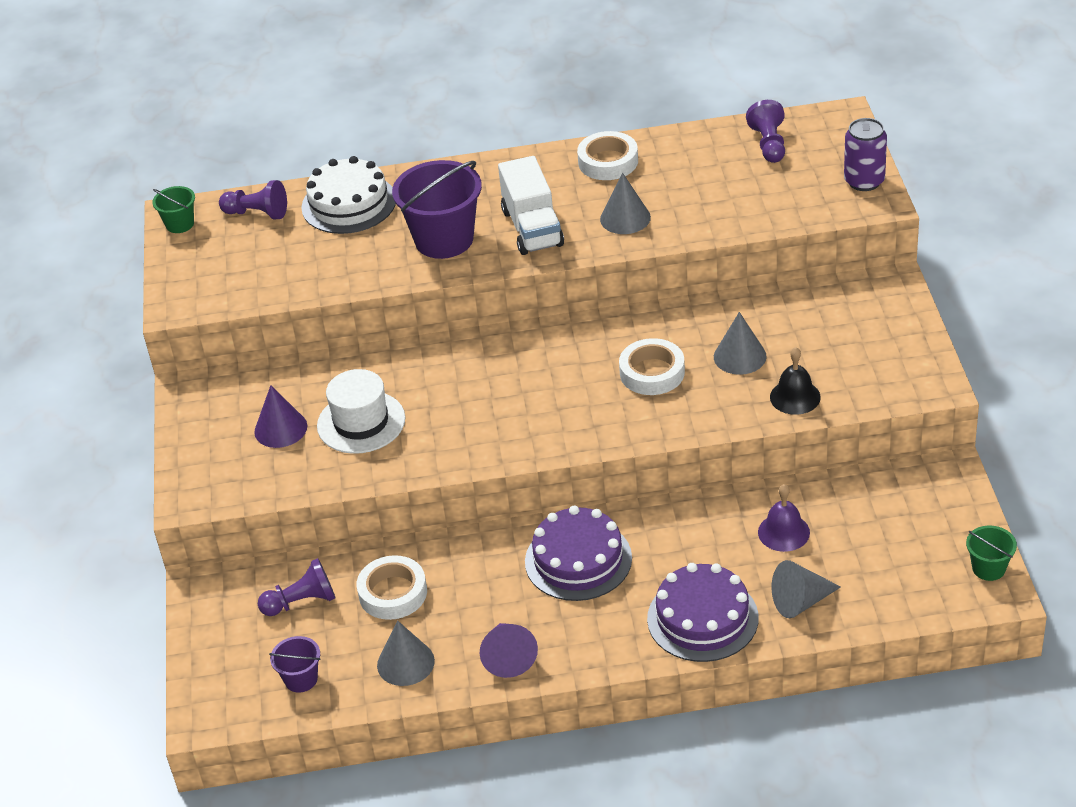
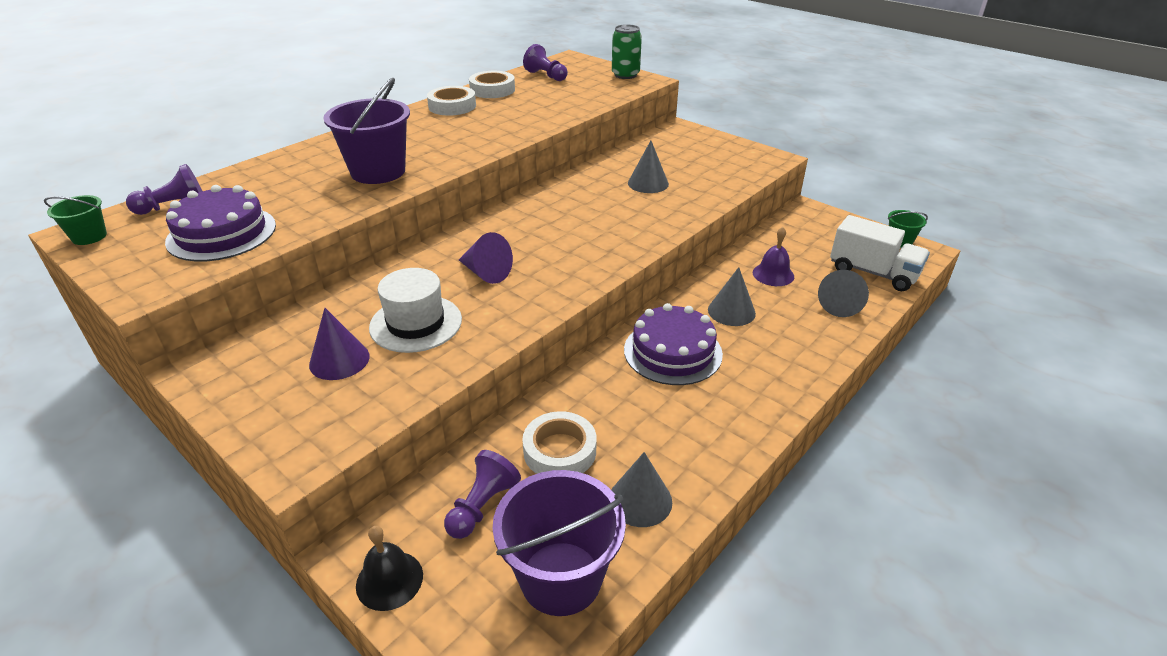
camera: 45 degrees left, 5 degrees down
purple bucket [269,636,320,693] -> purple bucket [492,470,626,616], size x2.02
white cake [301,156,396,234] -> none
purple cone [480,623,538,678] -> purple cone moved to [459,232,513,284]
white truck [498,156,564,255] -> white truck moved to [830,215,930,291]
grey cone [600,173,651,234] -> grey cone moved to [708,267,756,326]
white tape [619,338,685,395] -> white tape moved to [469,71,515,98]
purple cake [647,563,759,662] -> purple cake moved to [165,185,276,262]
black bell [770,347,821,415] -> black bell moved to [356,526,423,611]
purple can [844,118,887,191] -> green can [612,24,642,79]

